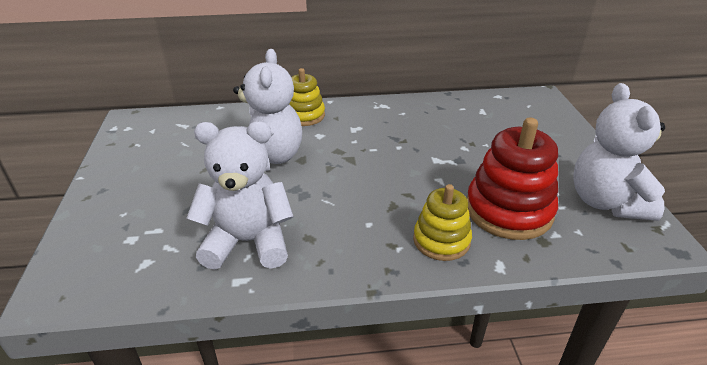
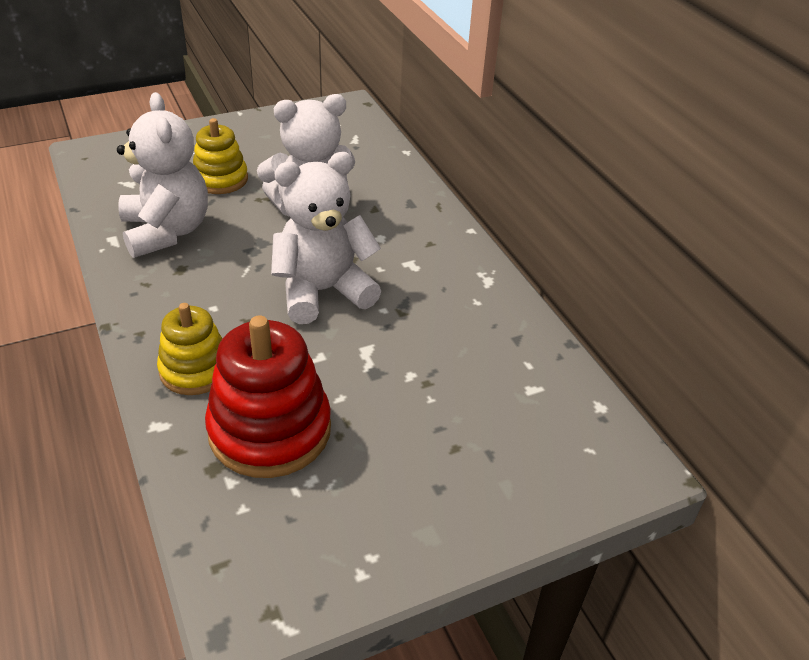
camera: 70 degrees right, 5 degrees up
yellow stacking toy [289,68,325,126] -> yellow stacking toy moved to [193,118,248,194]
white teddy bear [573,83,665,221] -> white teddy bear moved to [271,152,381,324]

